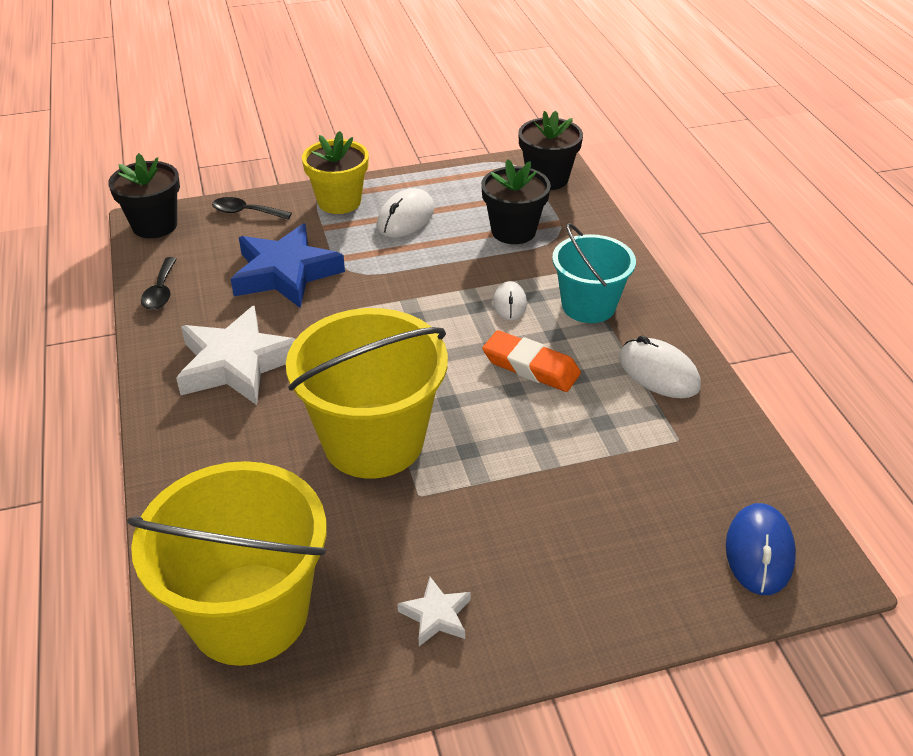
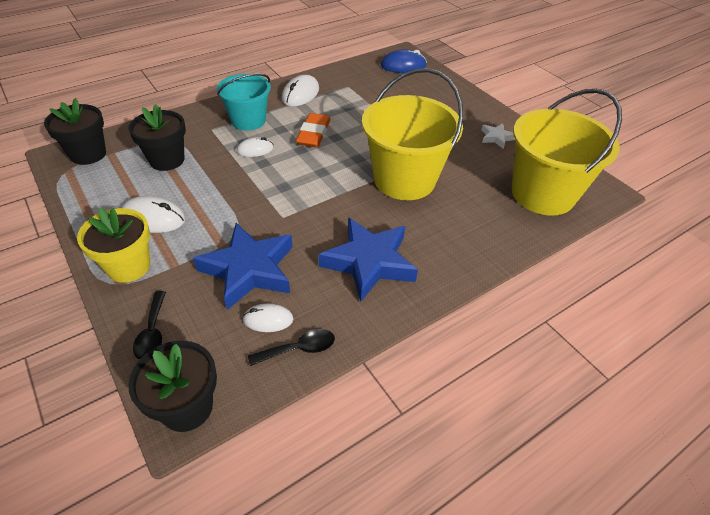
camera: 110 degrees left, 5 degrees up
white star [176,305,296,405] -> blue star [318,218,418,302]
none -> white mouse [243,304,294,332]

